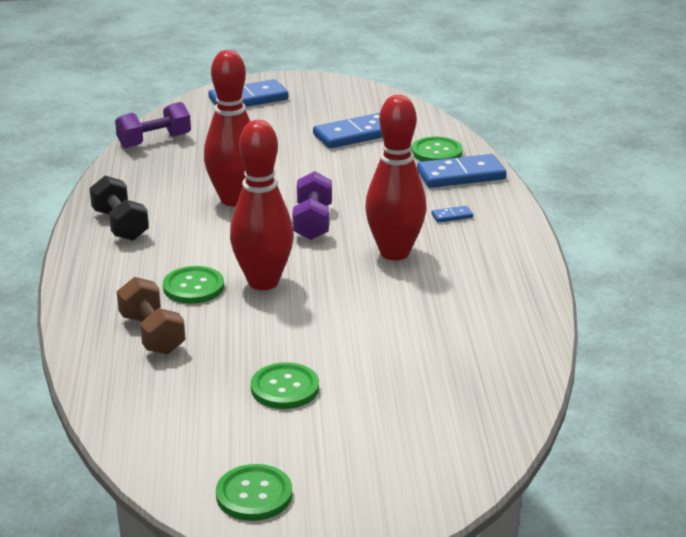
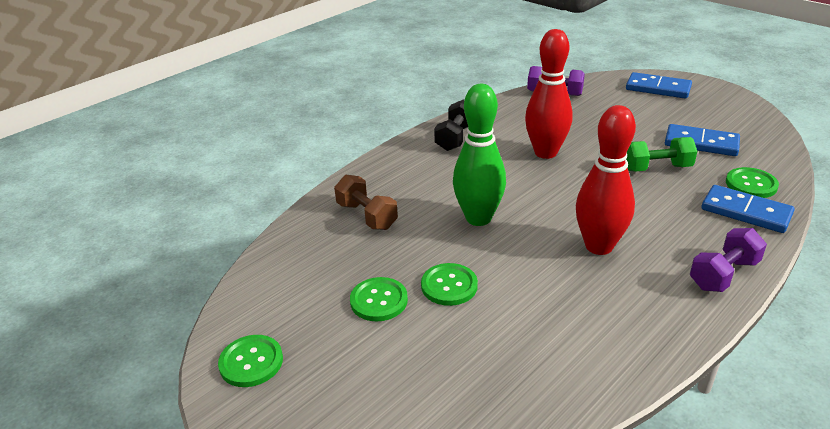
camera: 50 degrees right, 5 degrees up
brown dumbbell [117,277,186,355] -> brown dumbbell turned 60 degrees counterclockwise [334,175,398,230]
green button [163,266,224,304] -> green button moved to [421,263,478,306]
red bowling pin [230,120,294,290] -> green bowling pin [453,84,506,226]
purple dumbbell [292,171,332,240] -> purple dumbbell moved to [690,228,767,292]
blue domino [431,206,473,223] -> none
none -> green dumbbell [626,137,697,172]

